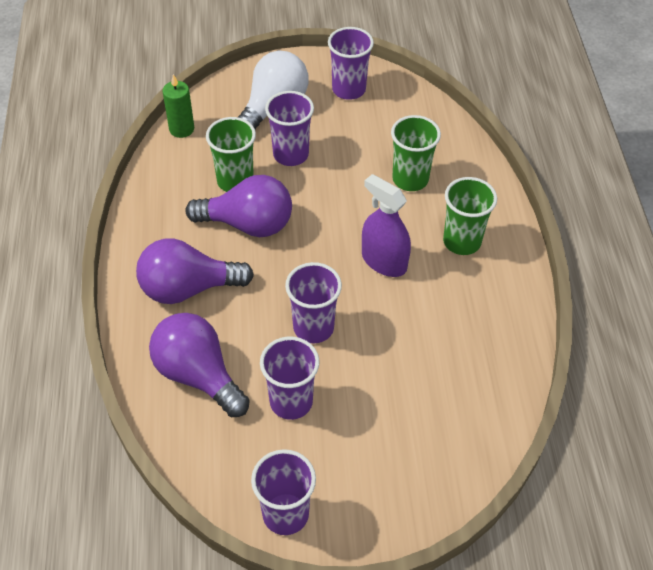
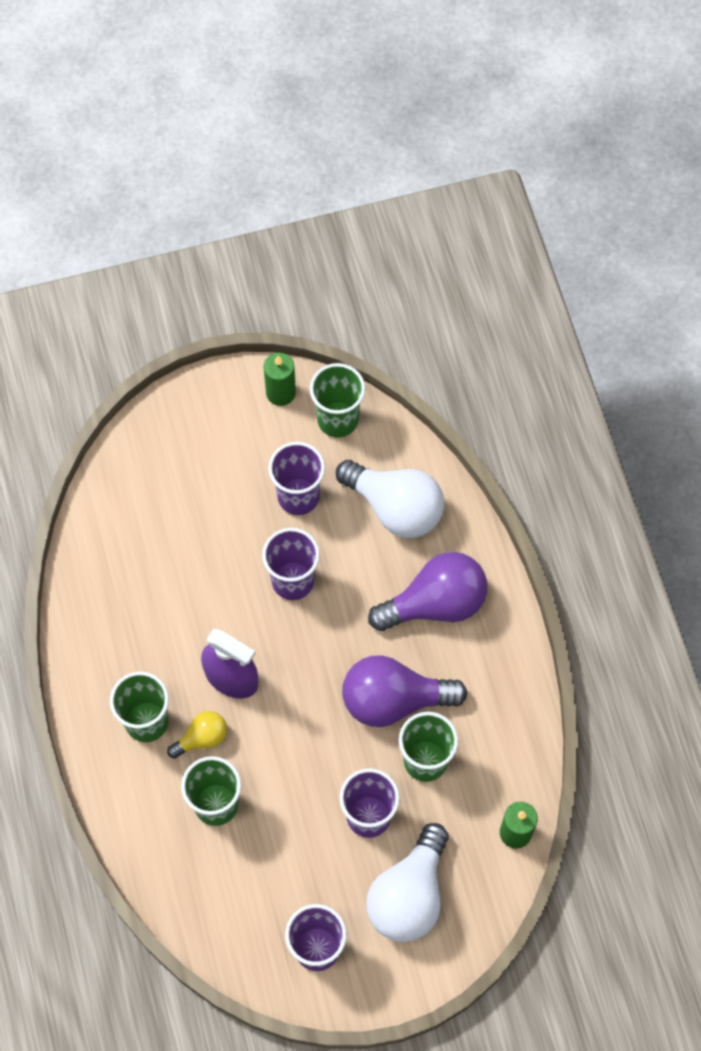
camera: 170 degrees right, 15 degrees up
purple light bulb [149,313,250,417] -> white light bulb [336,460,444,538]
purple cup [251,449,316,535] -> green candle [263,353,296,406]
none -> yellow light bulb [167,711,227,758]
none -> green cup [310,363,365,438]

